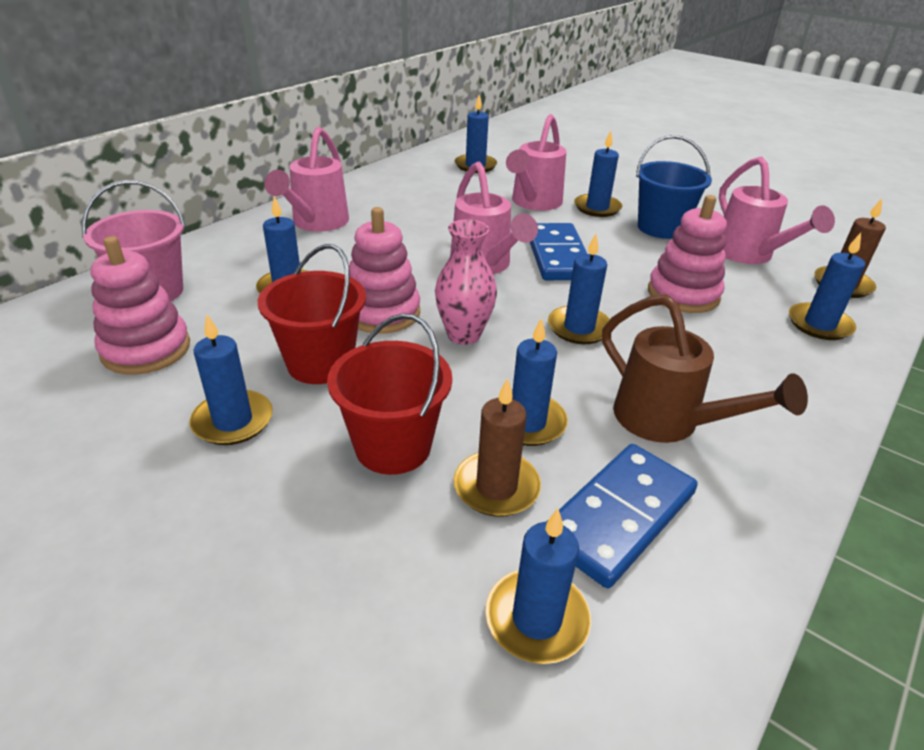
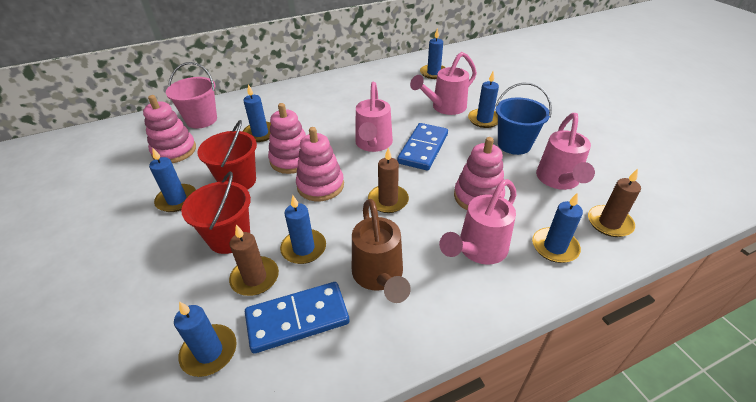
camera: 30 degrees right, 5 degrees up
pink watering can [264,127,349,232] -> pink watering can moved to [439,179,516,265]
pink vase [435,219,497,345] -> pink stacking toy [296,127,344,201]
blue candle [548,234,610,344] -> brown candle [368,148,409,213]

